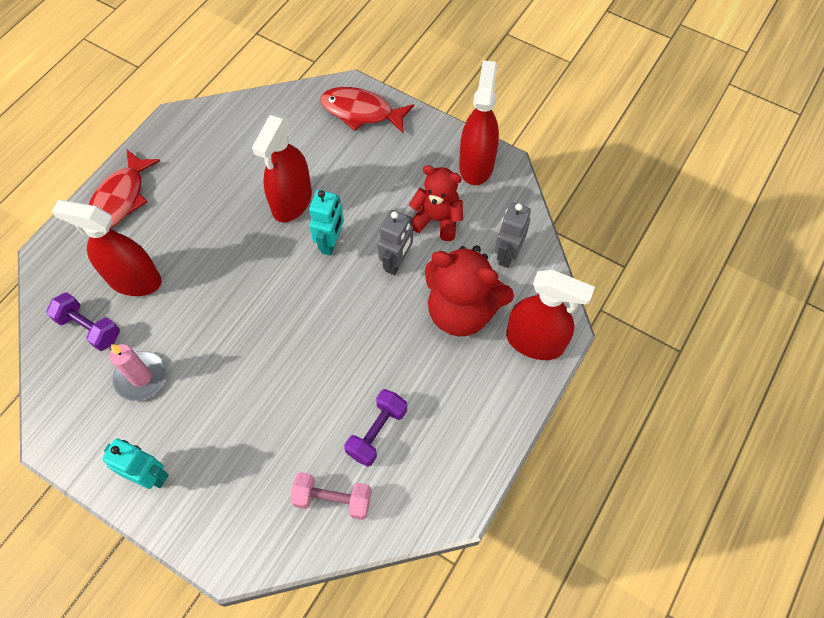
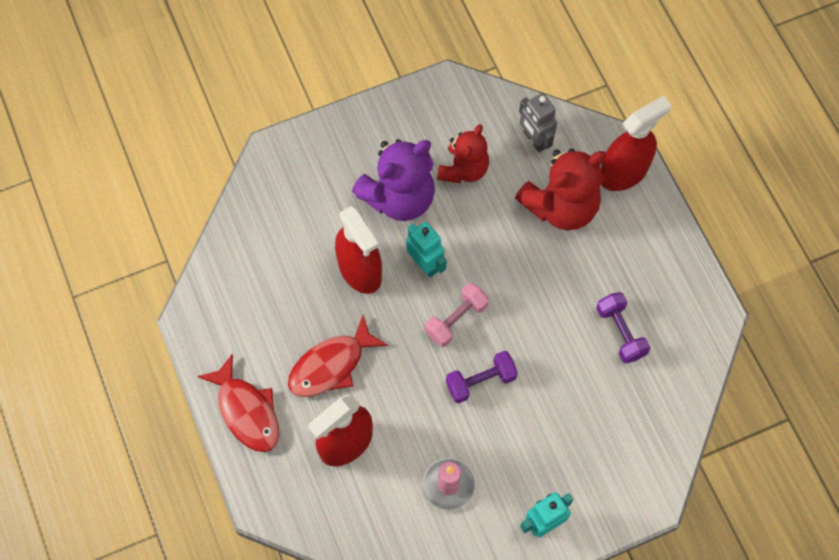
camera: 55 degrees left, 5 degrees up
purple dumbbell [46,292,120,351] -> purple dumbbell moved to [446,351,518,403]
pink dumbbell [290,472,372,520] -> pink dumbbell moved to [425,283,489,347]
red fish [320,87,414,133] -> red fish moved to [288,315,388,397]
grey robot [378,210,413,275] -> none
red teddy bear [409,165,463,241] -> red teddy bear turned 150 degrees clockwise [437,124,489,183]
red spray bottle [459,60,499,185] -> none
none -> purple teddy bear [352,139,435,221]

